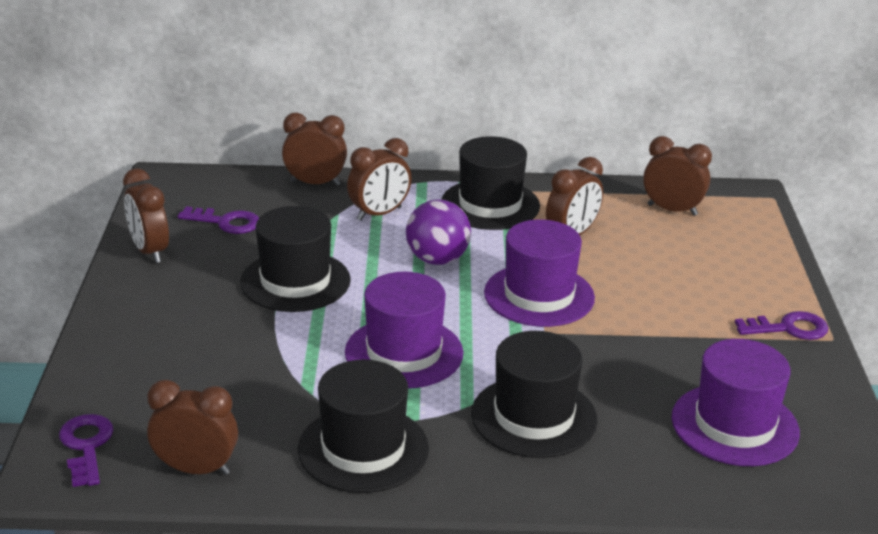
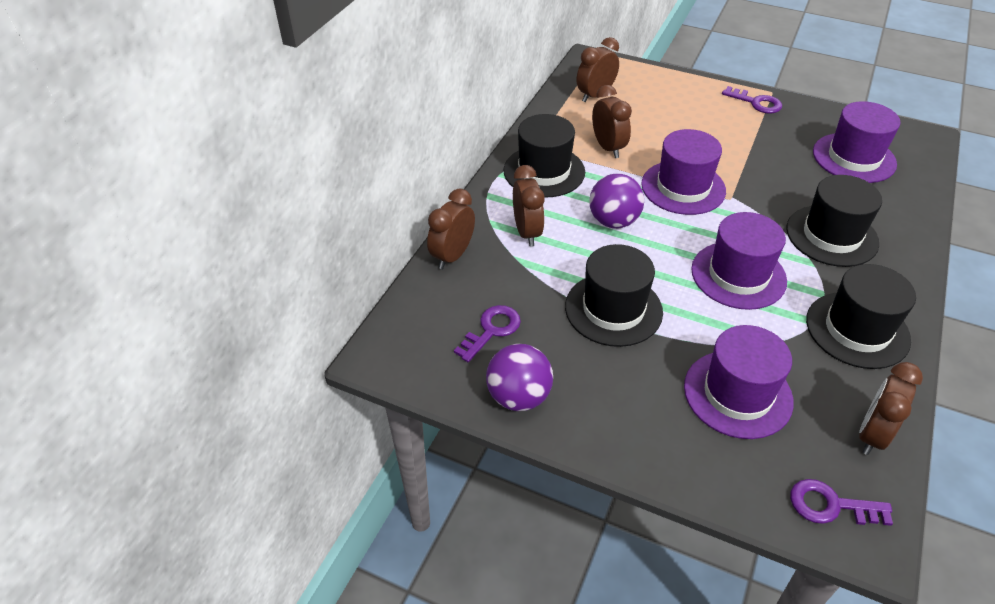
camera: 65 degrees left, 15 degrees up
brown clock [123,168,169,263] -> purple ball [486,344,553,411]
purple key [735,311,828,340] -> purple key turned 105 degrees clockwise [722,86,782,114]
none -> purple hat [684,325,794,439]

